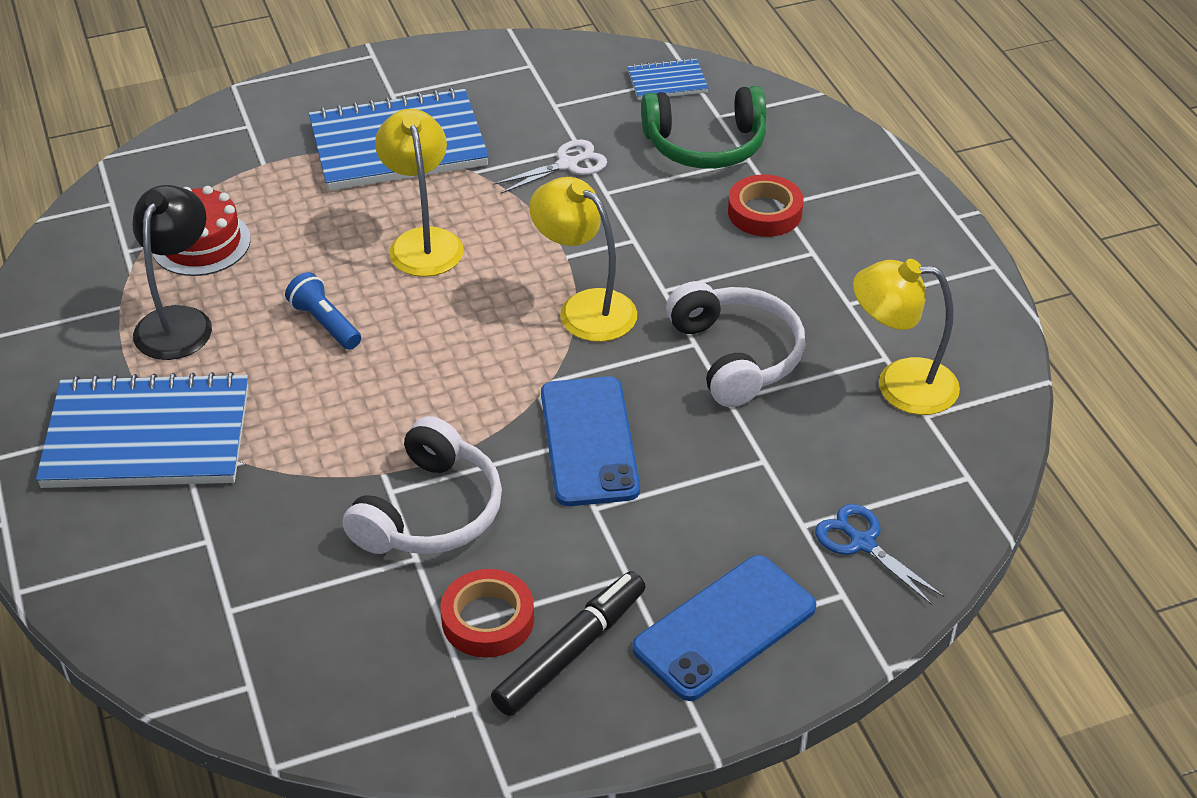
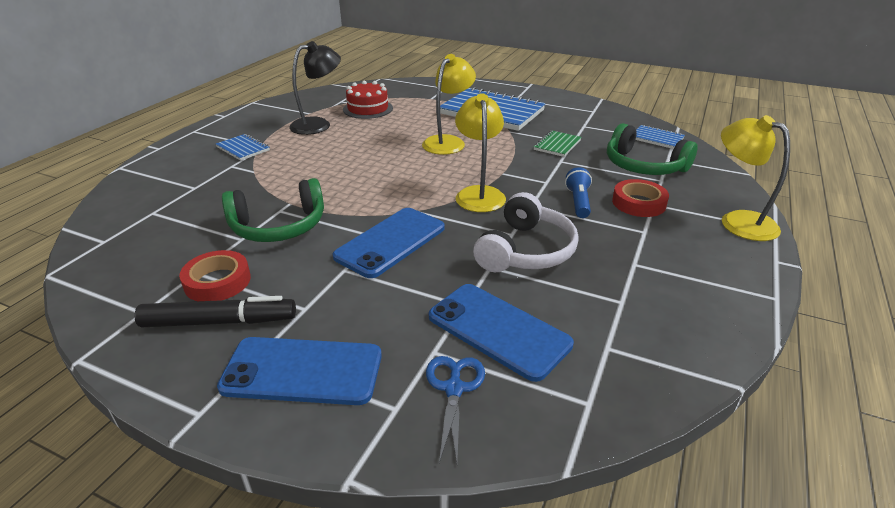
camera: 45 degrees right, 10 degrees down
blue notebook [36,372,248,488] -> blue notebook [216,134,270,161], size x0.46
blue flashlight [285,272,361,350] -> blue flashlight moved to [565,167,592,218]
white headphones [342,416,502,554] -> green headphones [222,178,324,242]
white scissors [493,140,607,194] -> green notebook [534,130,581,157]
yellow lamp [853,259,960,415] -> yellow lamp moved to [721,115,790,241]
none -> blue phone [429,284,574,382]

